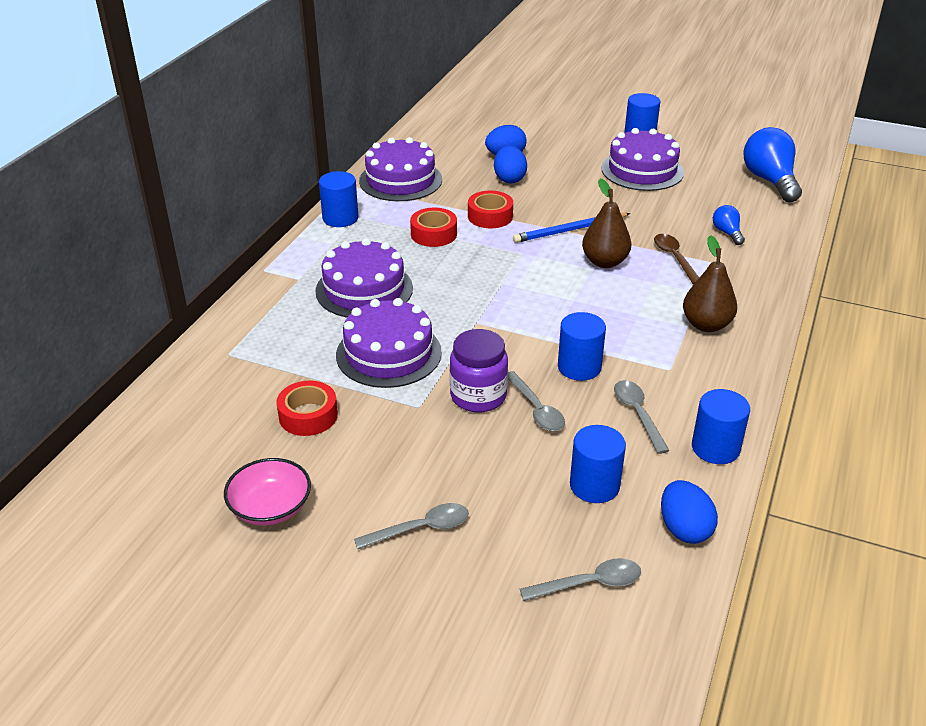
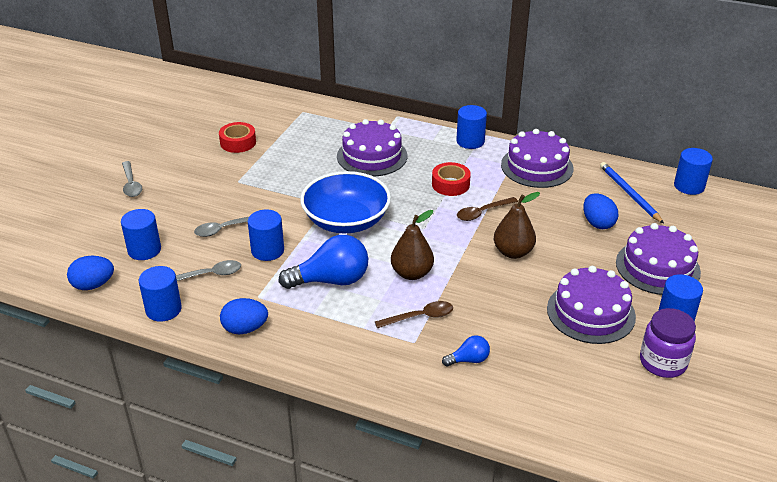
camera: 90 degrees right, 0 degrees up
pink bowl [224,458,311,526] -> none
purple cake [336,298,442,388] -> purple cake moved to [616,223,701,295]
purple jar [450,329,508,412] -> purple jar moved to [640,308,696,378]
red tape [468,191,513,228] -> brown spoon [457,197,518,221]
blue egg [494,146,527,184] -> blue egg moved to [220,298,268,334]
blue pencil [513,213,630,243] -> blue pencil moved to [600,162,664,224]
grey spoon [520,558,641,601] -> none
brown pear [683,235,737,332] -> brown pear moved to [494,192,540,259]
blue light bulb [743,127,802,202] -> blue light bulb moved to [279,235,368,289]
none -> blue bowl [300,171,391,234]
none -> blue cylinder [674,148,713,195]

